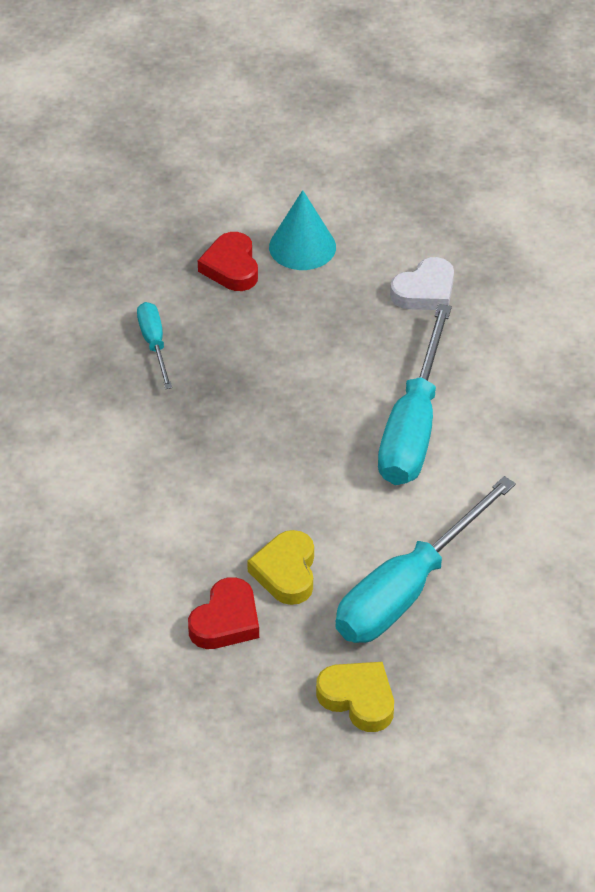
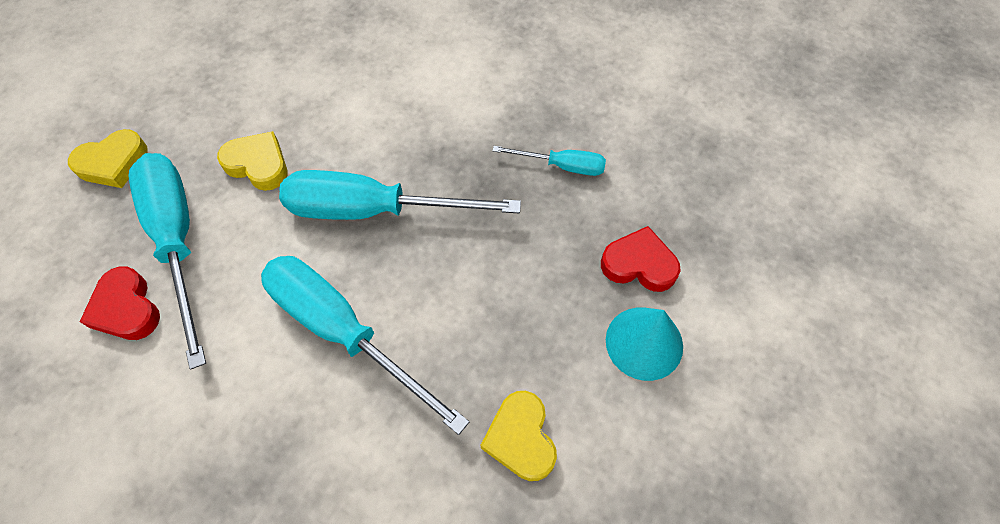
camera: 115 degrees right, 15 degrees up
red heart [188,577,259,649] -> red heart moved to [80,266,160,340]
white heart [390,257,454,310] -> yellow heart [480,391,557,481]
none -> turquoise screwdriver [279,170,521,220]

